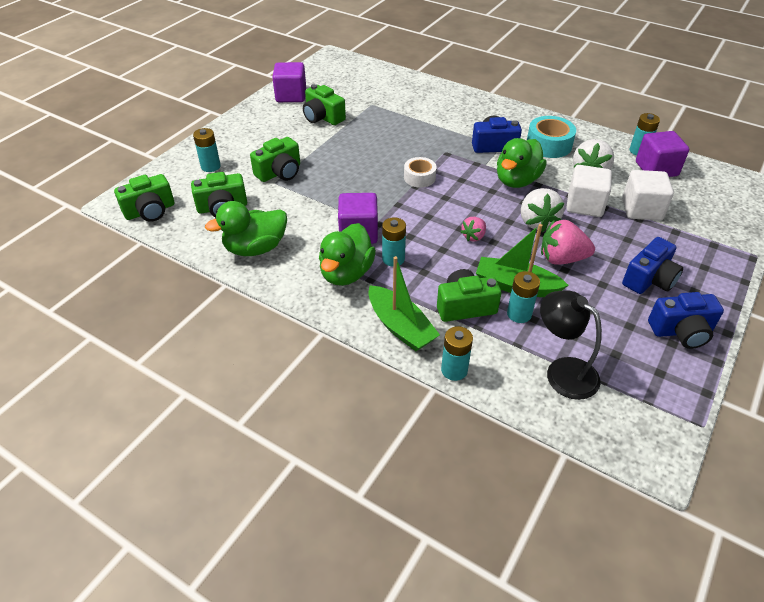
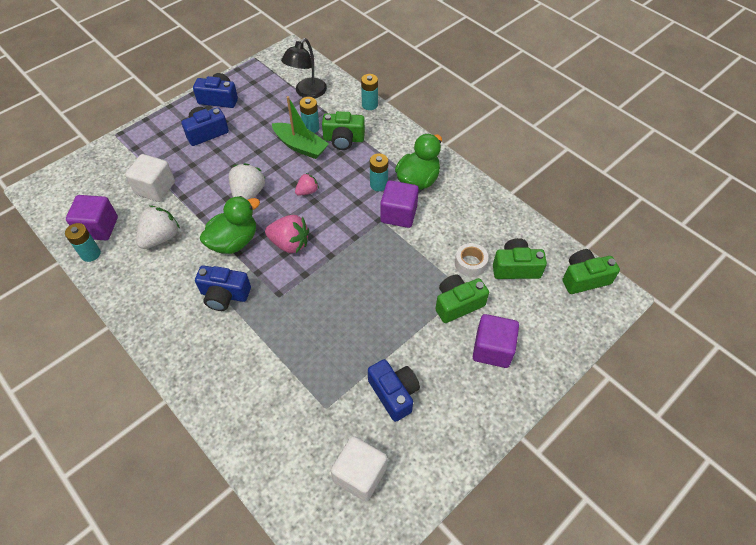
camera: 165 degrees left, 10 degrees up
turquoise battery [193,128,221,172] -> none
green duck [205,201,287,256] -> none
purple cube [272,62,306,102] -> purple cube moved to [473,314,519,368]
green camera [303,84,346,125] -> blue camera [368,359,420,422]
green boat [368,256,440,351] -> none
white tape [404,157,437,188] -> white tape moved to [455,243,488,277]
turquoise tape [527,116,576,158] -> none
black lamp [540,290,602,400] -> black lamp turned 60 degrees clockwise [281,38,327,98]
pink strawberry [541,219,595,264] -> pink strawberry moved to [265,215,309,253]
white cube [566,165,612,217] -> white cube moved to [331,436,387,501]

